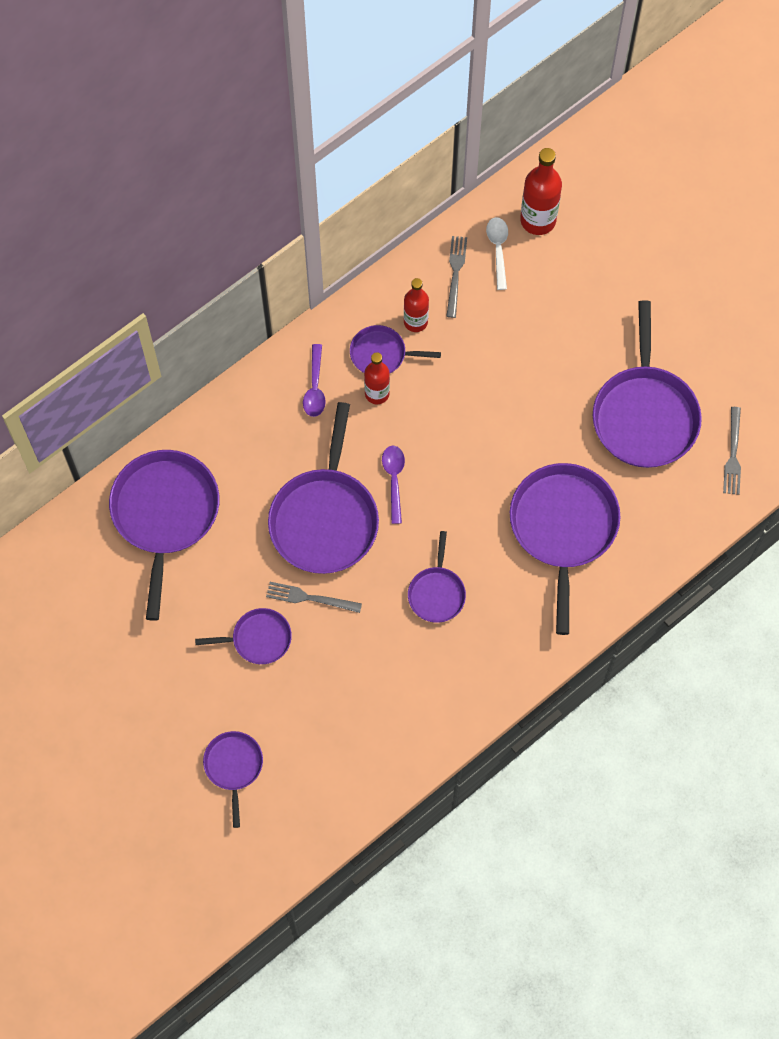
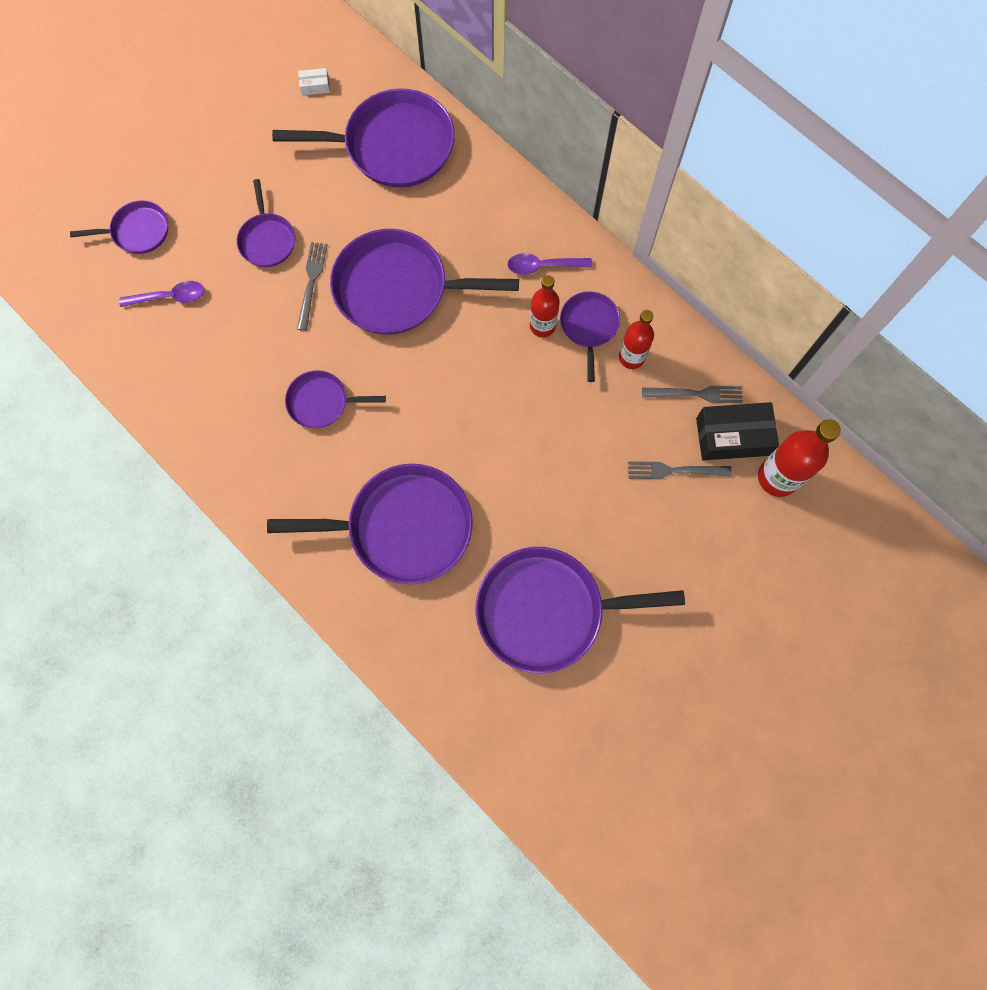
camera: 85 degrees right, 5 degrees up
purple spoon [382,445,405,524] -> purple spoon moved to [119,281,204,307]
white spoon [486,217,508,290] -> black box [696,402,779,461]
grey fork [723,407,741,495] -> grey fork moved to [628,461,732,479]
none -> white box [298,68,330,96]

